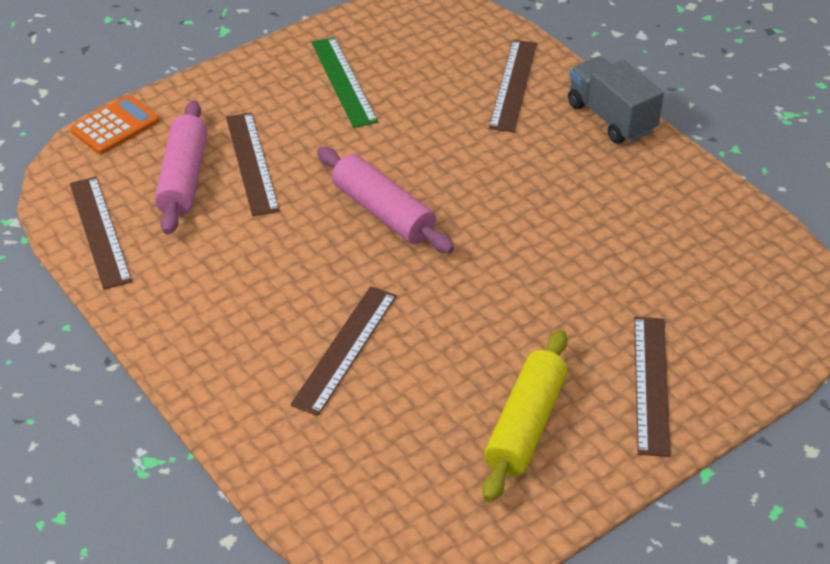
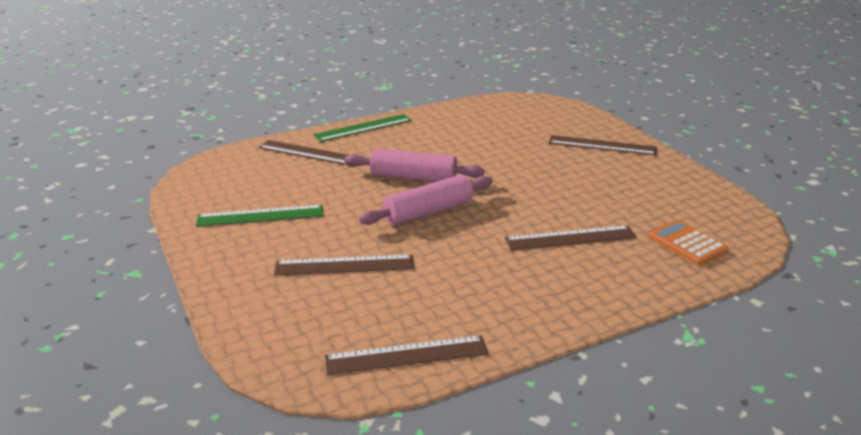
camera: 80 degrees left, 15 degrees down
orange calculator [70,95,159,154] -> orange calculator moved to [648,220,728,265]
pink rolling pin [155,100,207,235] -> pink rolling pin moved to [345,149,484,182]
brown ruler [290,286,397,416] -> brown ruler turned 45 degrees counterclockwise [505,225,637,250]
yellow rolling pin [482,329,568,502] -> none
grey truck [568,56,664,144] -> green ruler [313,114,412,142]

